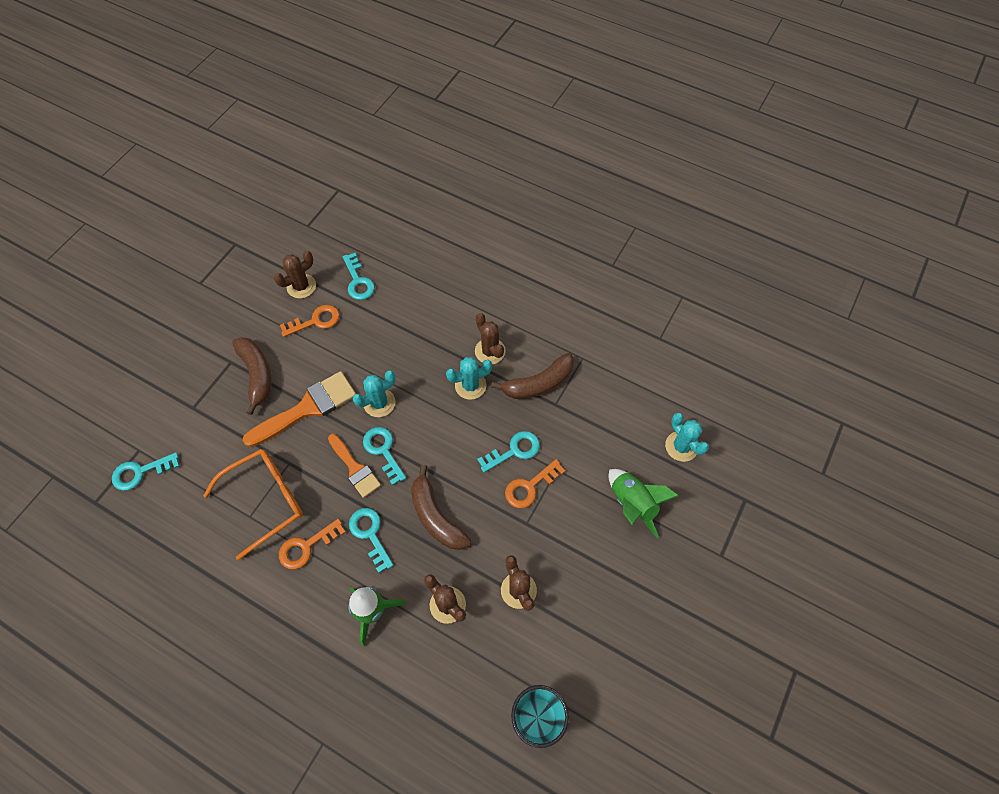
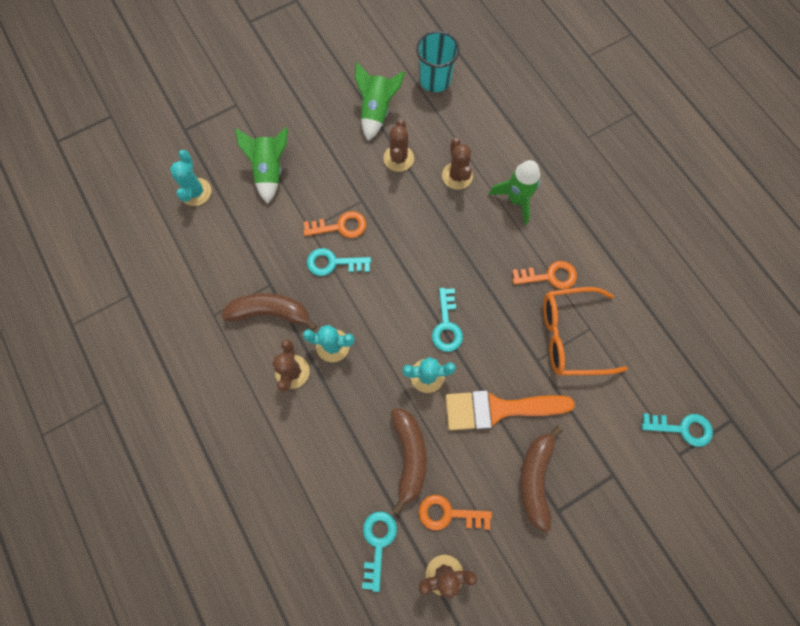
camera: 150 degrees left, 10 degrees up
orange brush [328,434,381,498] -> none
turquoise key [349,508,394,573] -> none
brown banana [411,465,471,550] -> brown banana moved to [391,408,427,515]
none -> green rocket [355,62,405,141]

